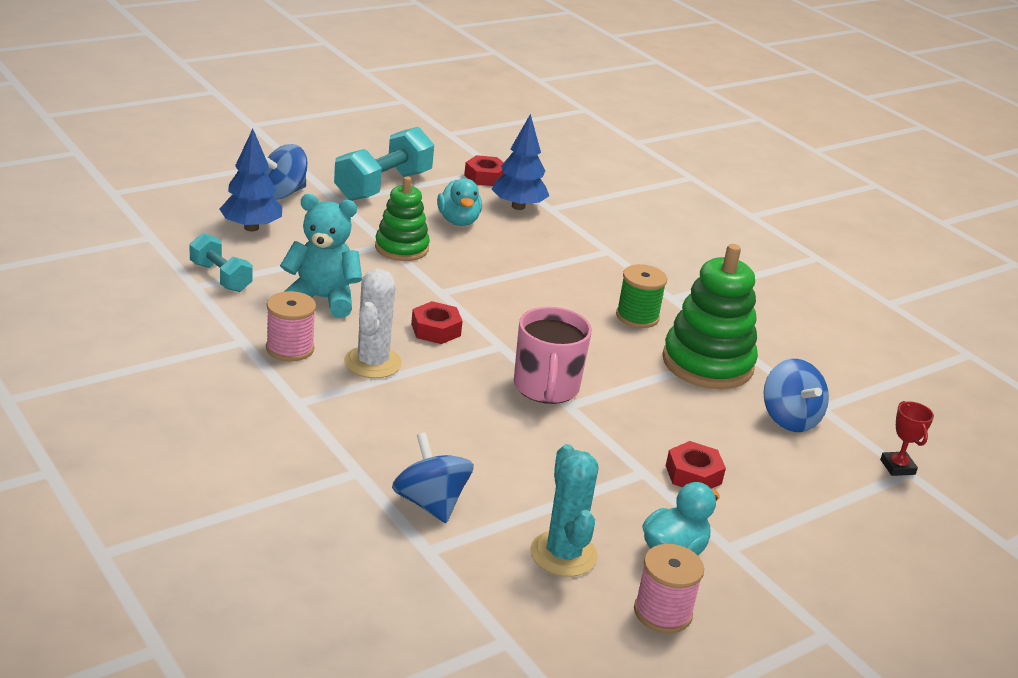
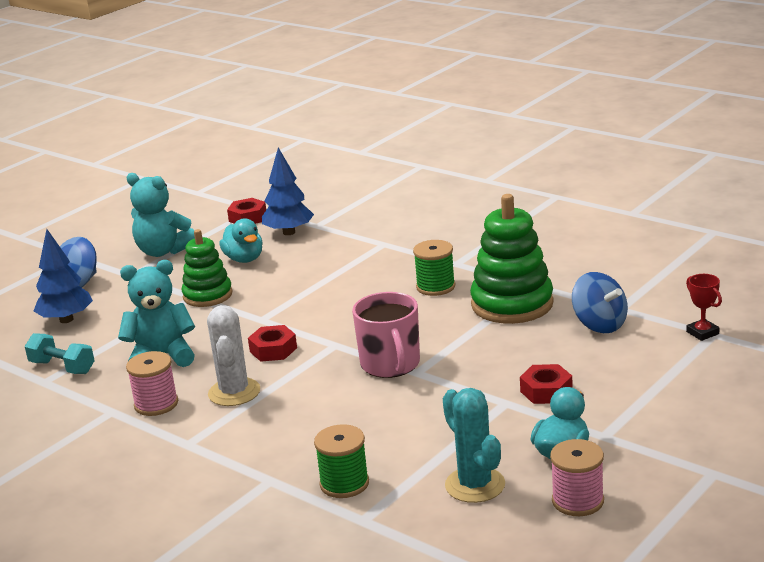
camera: 10 degrees left, 5 degrees down
turquoise dumbbell [334,127,434,201] -> turquoise teddy bear [126,173,195,257]
blue spinning top [392,433,474,523] -> green spool [314,424,369,498]

